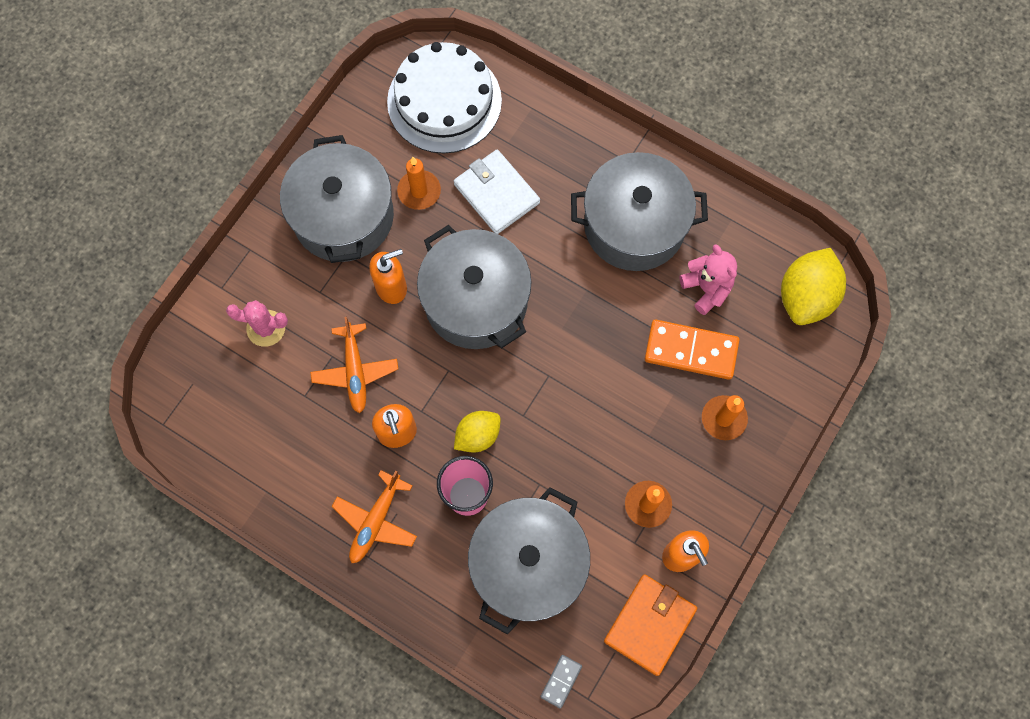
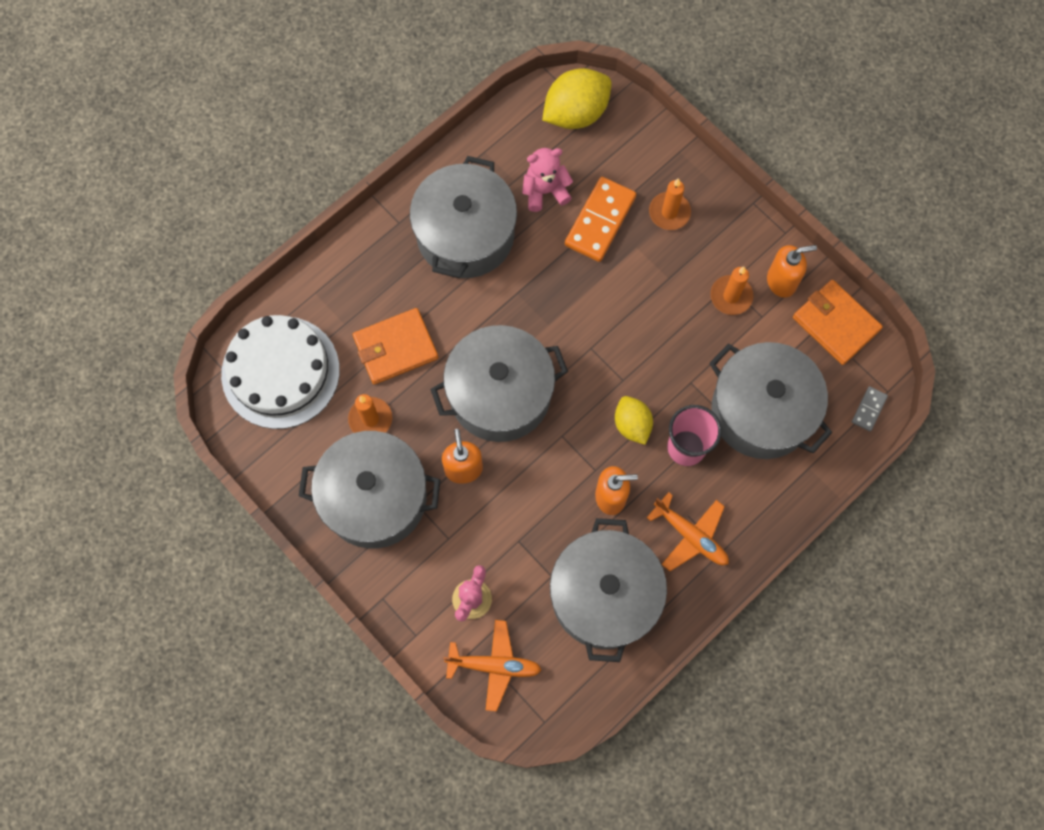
camera: 75 degrees left, 0 degrees up
orange plane [310,317,398,413] -> orange plane moved to [443,620,542,711]
white wallet [454,149,540,234] -> orange wallet [353,308,438,385]
grey domino [540,655,582,709] -> grey domino turned 75 degrees clockwise [852,386,888,431]
yellow lemon [781,248,846,325] -> yellow lemon turned 75 degrees counterclockwise [542,68,612,129]
none -> grey pot [550,518,667,662]

